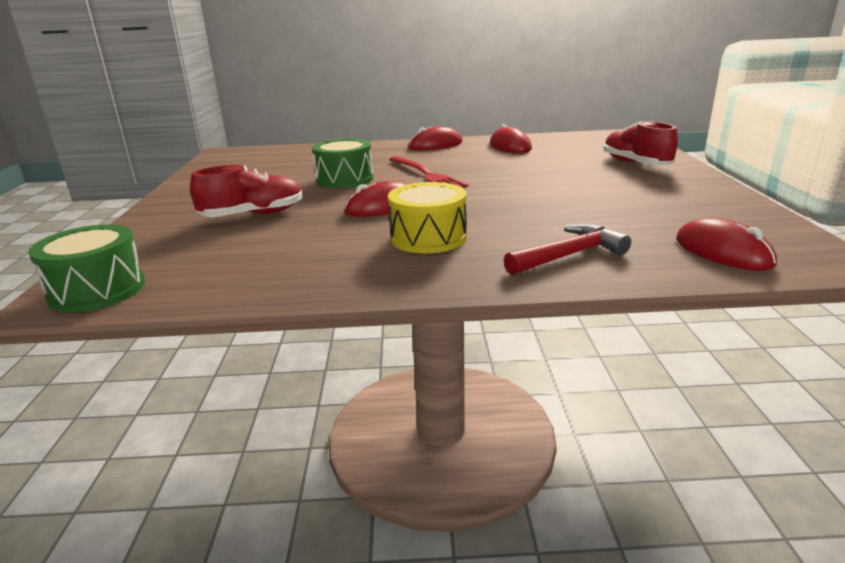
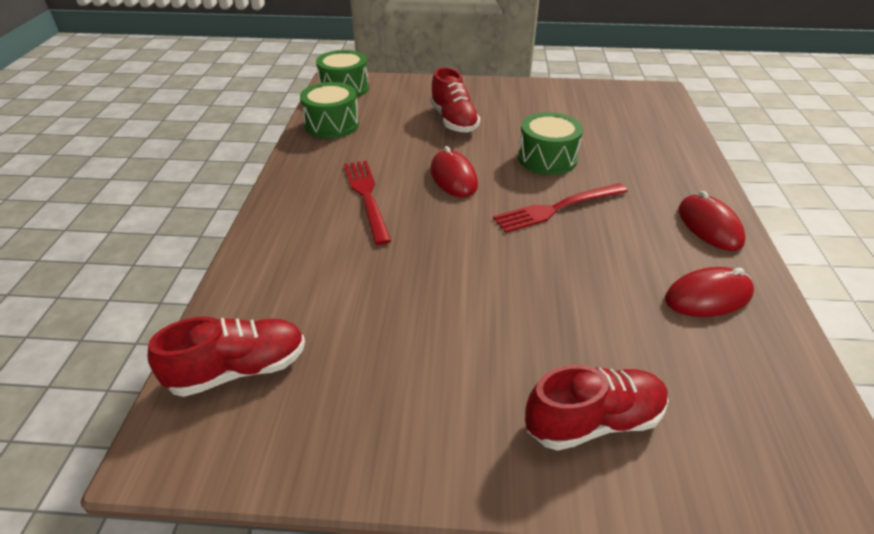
camera: 95 degrees right, 15 degrees up
yellow drum [388,182,467,254] -> red fork [344,161,391,245]
red hammer [504,224,631,275] -> none
red mouse [676,218,777,271] -> red shoe [148,317,305,397]
none -> green drum [300,82,359,138]

